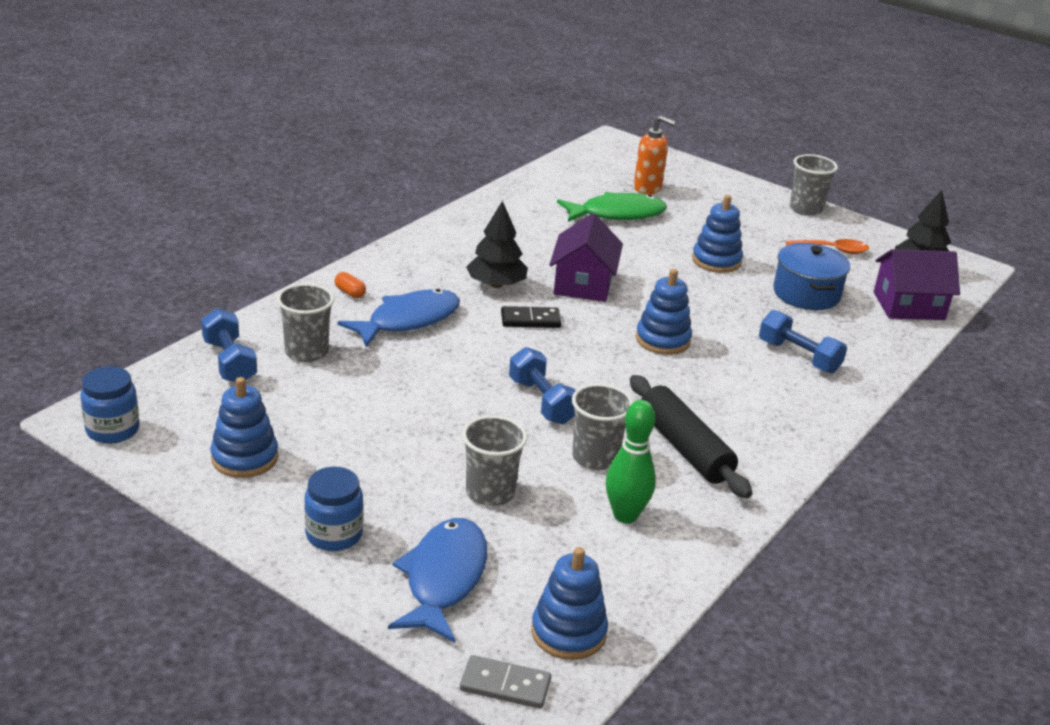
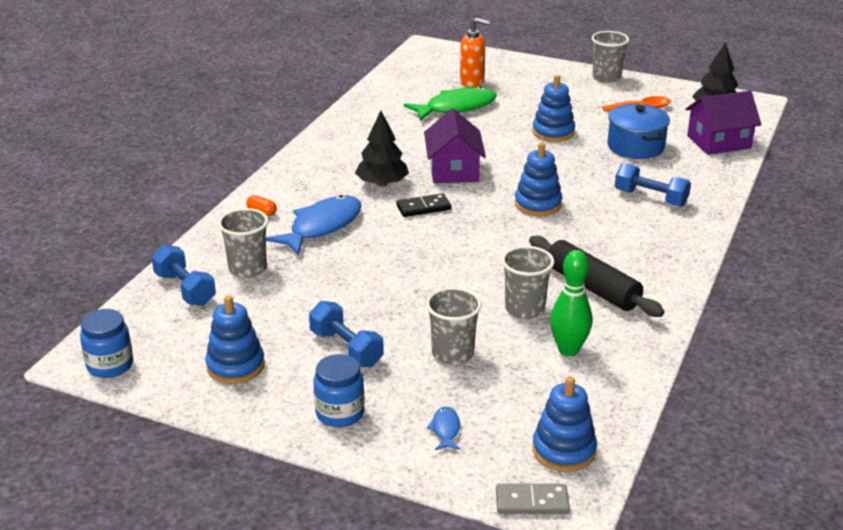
camera: 10 degrees left, 0 degrees up
blue fish [388,518,488,642] -> blue fish [427,406,460,450], size x0.44
blue dumbbell [509,347,576,424] -> blue dumbbell moved to [309,301,384,367]

